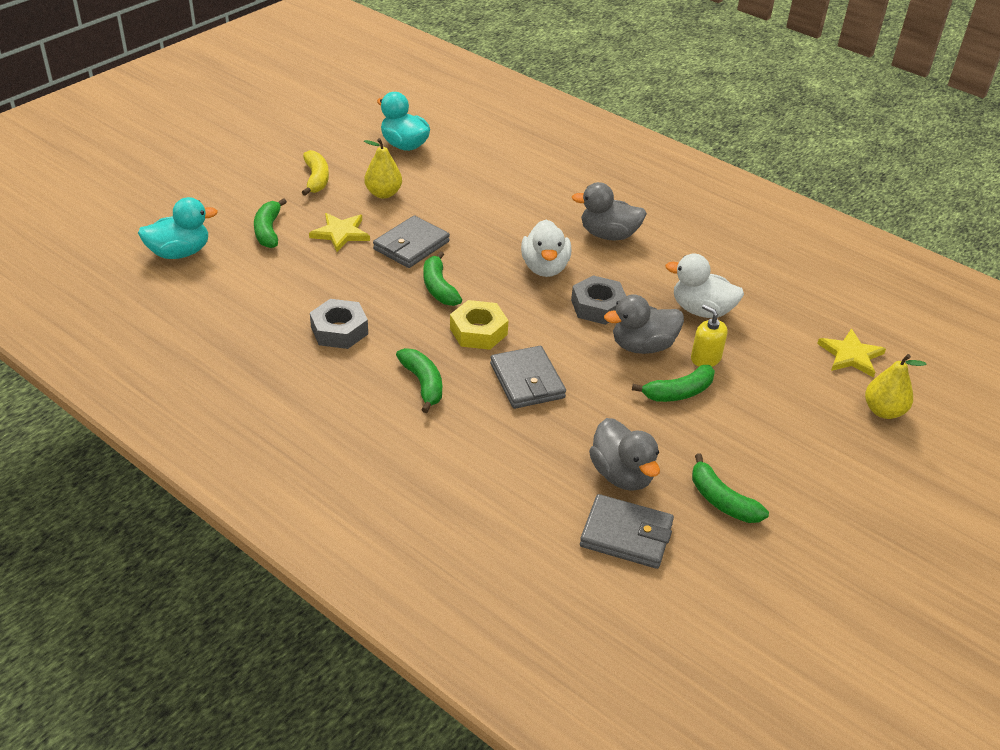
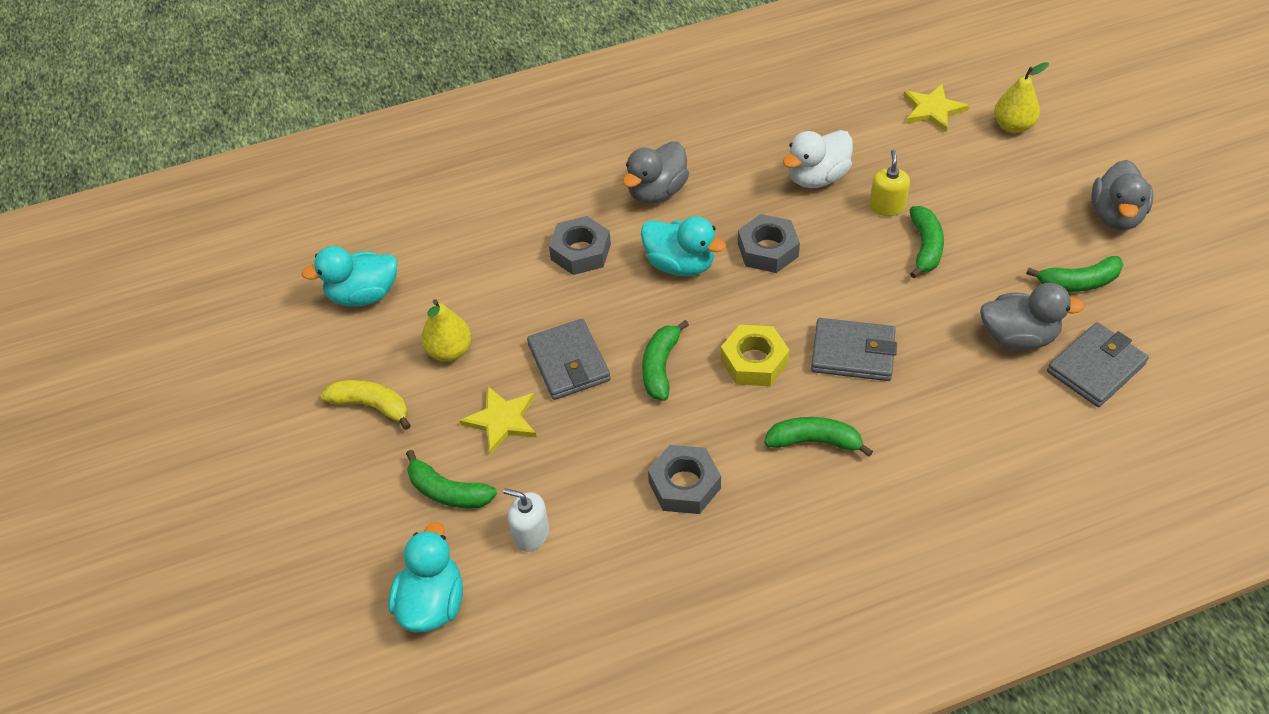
camera: 55 degrees left, 10 degrees up
green banana [423,251,462,306] -> green banana turned 90 degrees clockwise [642,320,689,401]
white duck [521,220,571,277] -> turquoise duck [641,217,726,276]
grey duck [604,294,684,354] -> grey duck moved to [1091,160,1153,230]
yellow soap dispenser [691,304,727,367] -> yellow soap dispenser turned 105 degrees clockwise [869,150,910,216]
none -> white soap dispenser [503,488,549,552]
none -> grey nut [549,216,611,275]

